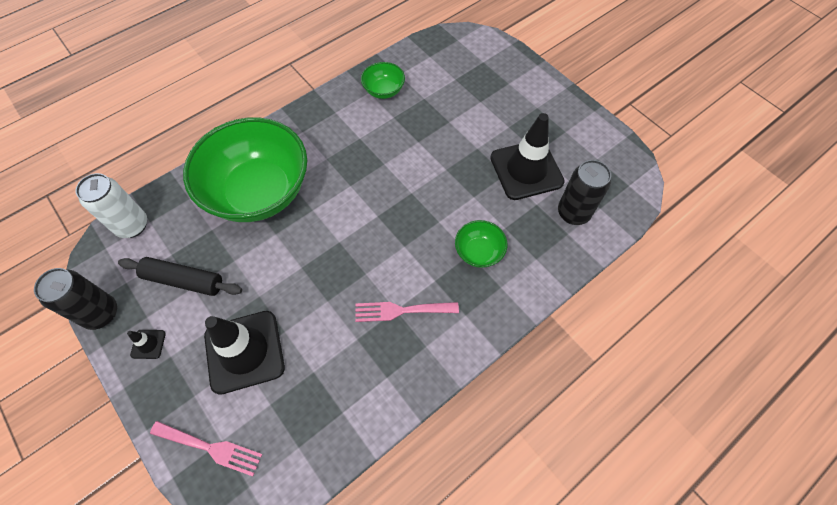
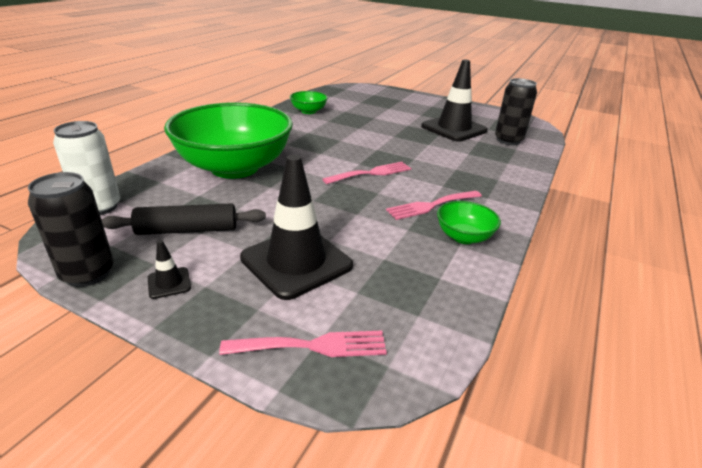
camera: 25 degrees left, 30 degrees down
green bowl [455,220,507,268] -> green bowl moved to [437,201,501,244]
none -> pink fork [323,162,411,184]

